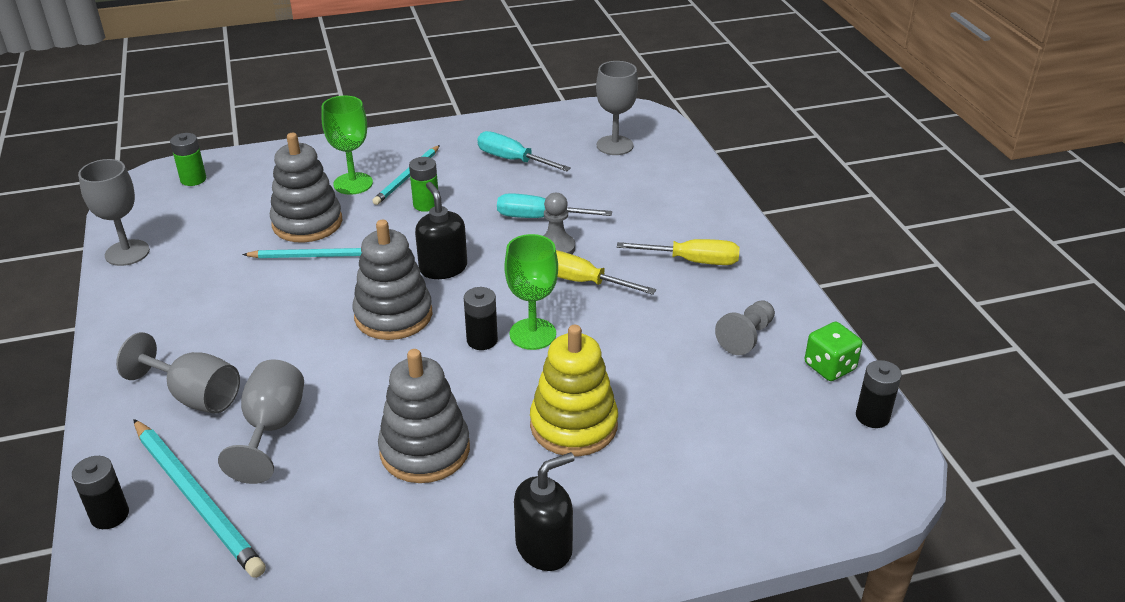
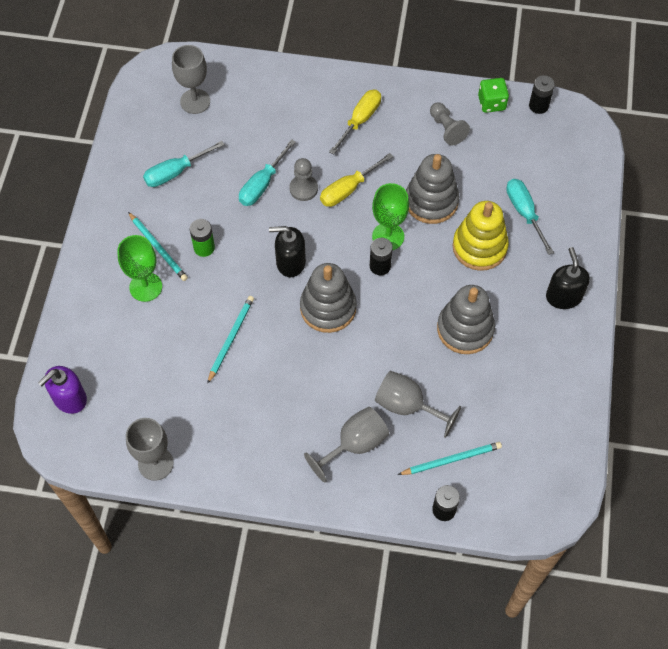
camera: 65 degrees left, 25 degrees up
turquoise pencil [133,419,266,578] -> turquoise pencil [398,442,502,475], size x0.64
green battery [170,133,206,186] -> purple soap dispenser [38,366,87,414]
grey stacking toy [270,133,342,243] -> grey stacking toy moved to [406,154,459,224]
none -> turquoise screwdriver [506,179,554,255]

